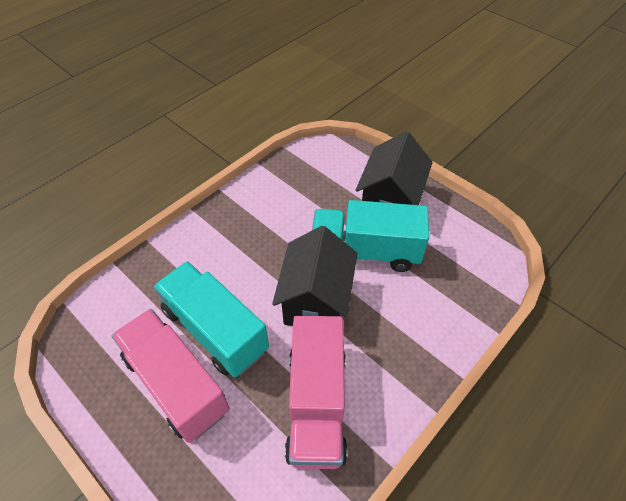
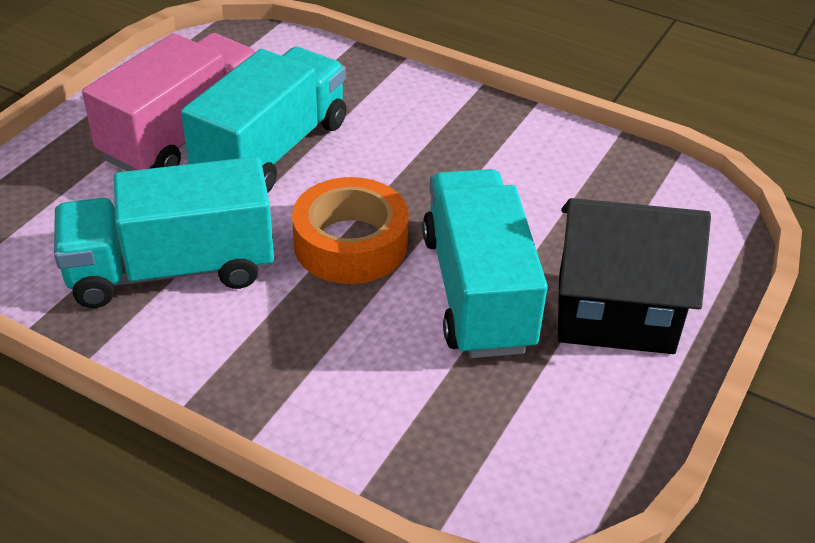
camera: 75 degrees right, 10 degrees down
black house [272,226,357,326] -> orange tape [292,177,409,284]
pink truck [285,316,348,469] -> turquoise truck [54,157,274,308]

